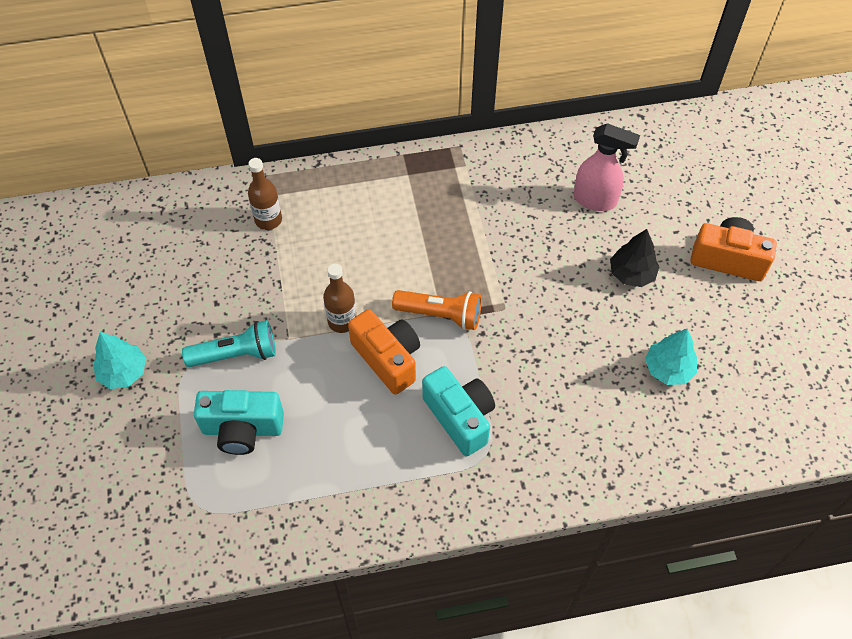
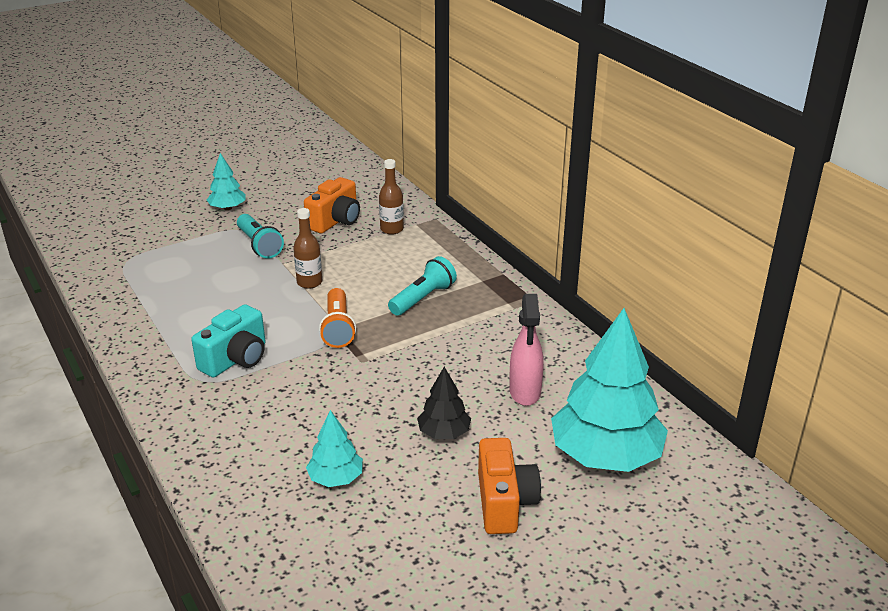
camera: 70 degrees right, 25 degrees down
turquoise camera [194,390,284,455] -> none
orange camera [348,309,420,394] -> orange camera moved to [304,177,360,233]
none -> turquoise flashlight [388,256,457,316]
none -> turquoise tree [551,308,668,472]

